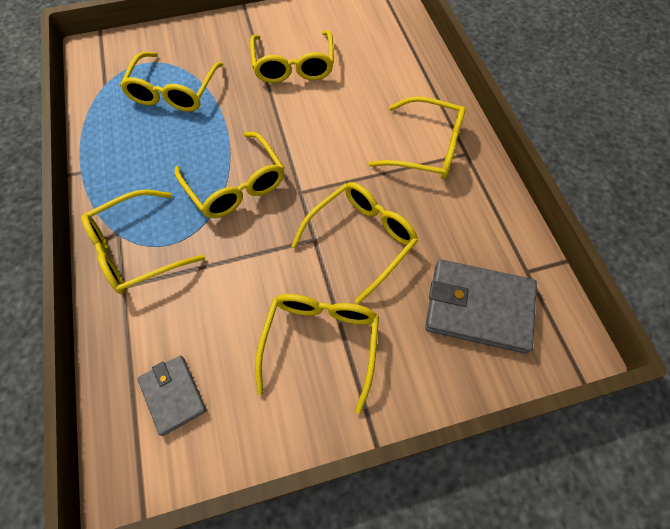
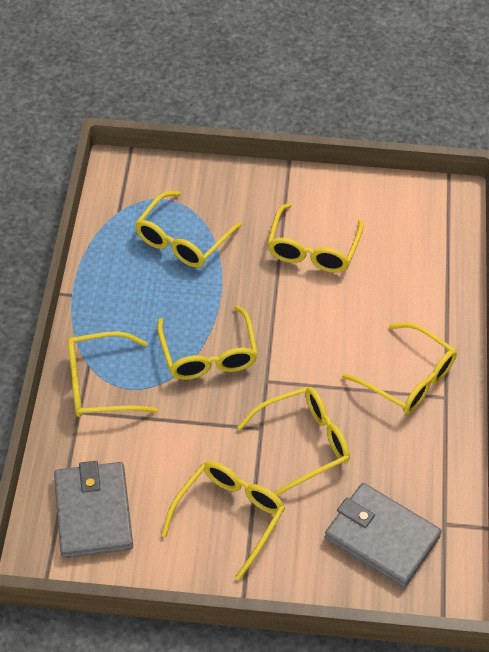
camera: 20 degrees right, 10 degrees down
grey wallet [137,355,207,436] -> grey wallet [54,461,133,558], size x1.71

